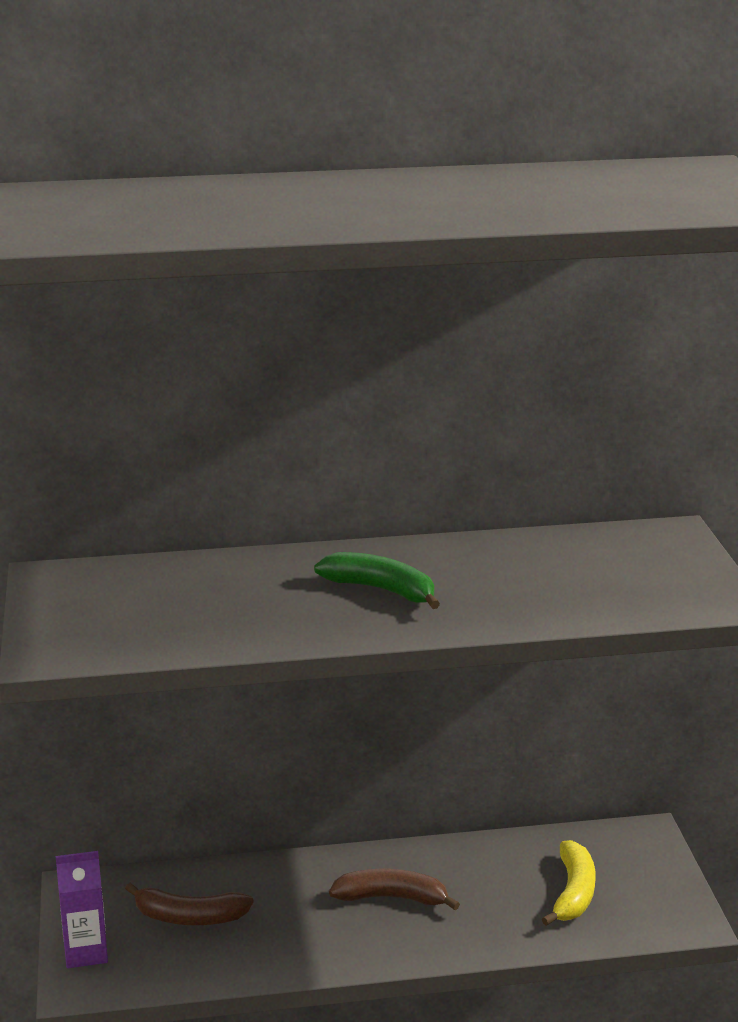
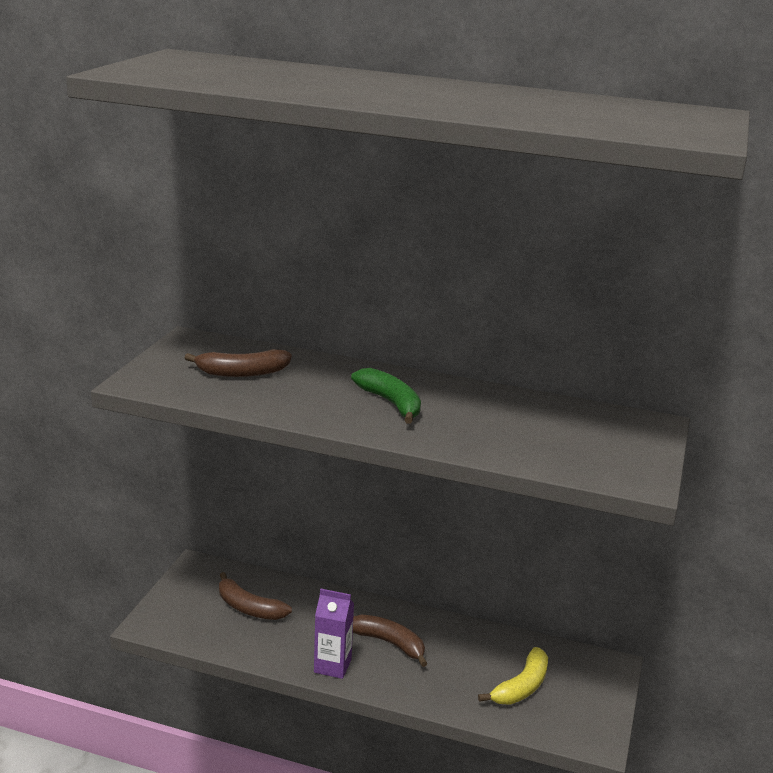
camera: 25 degrees right, 0 degrees up
purple carton [56,851,108,968] -> purple carton moved to [314,589,354,679]
none -> brown banana [184,349,292,377]

